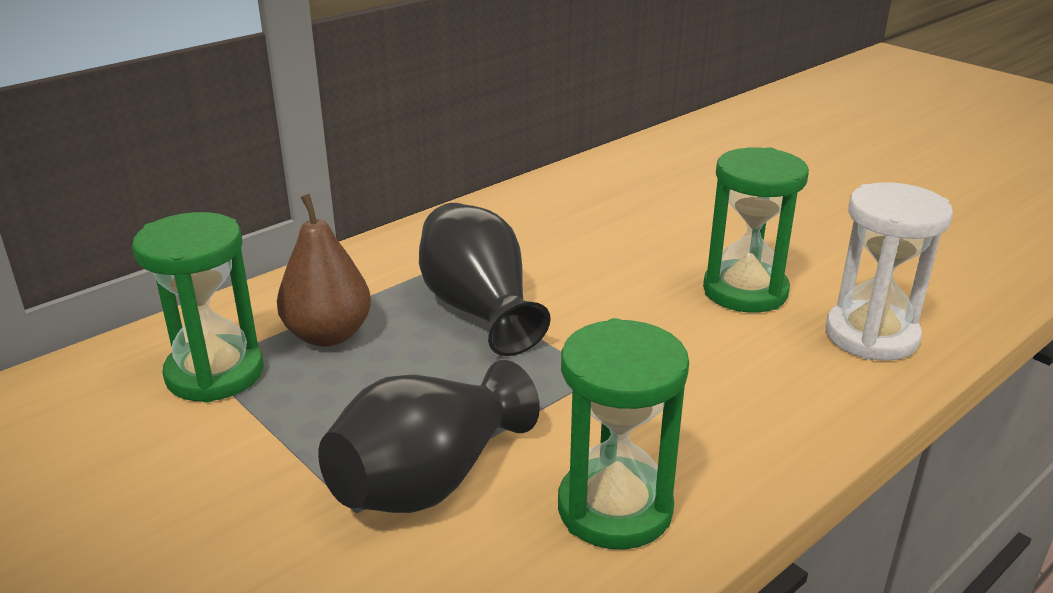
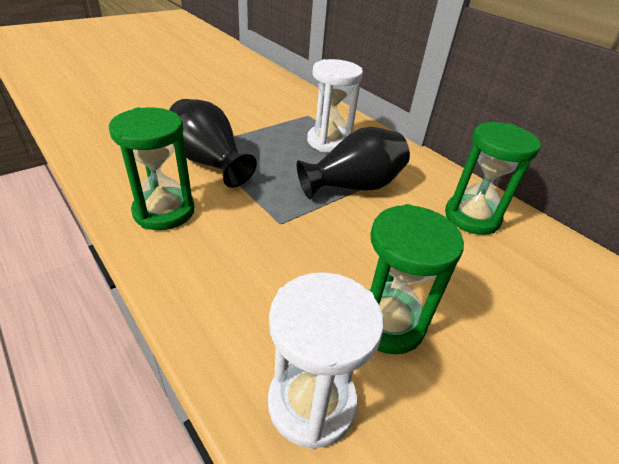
camera: 90 degrees right, 10 degrees up
green hourglass [132,212,264,403] -> green hourglass moved to [445,122,541,235]
brown pear [277,194,371,347] -> white hourglass [307,59,363,153]

